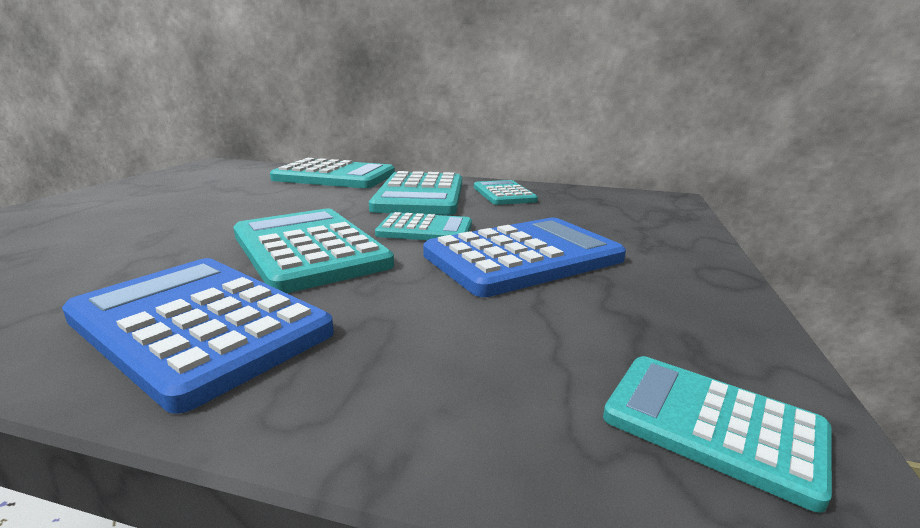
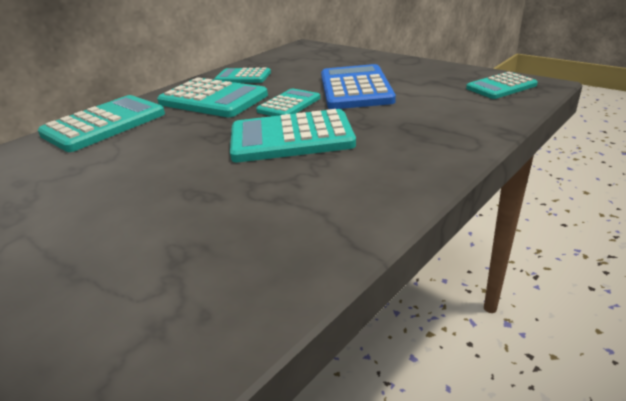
camera: 60 degrees left, 10 degrees up
blue calculator [62,258,334,414] -> none

